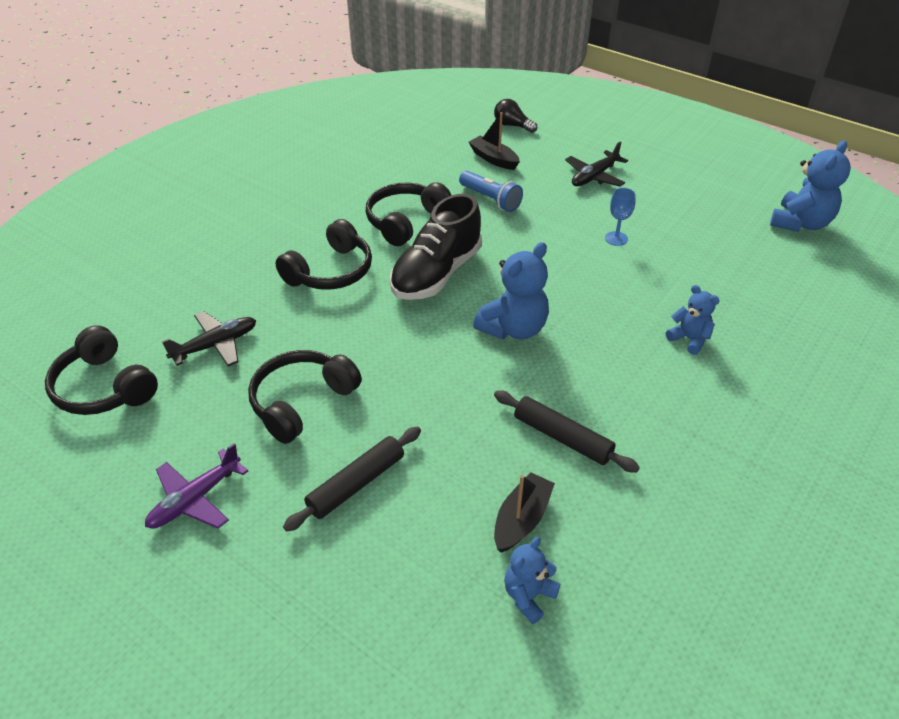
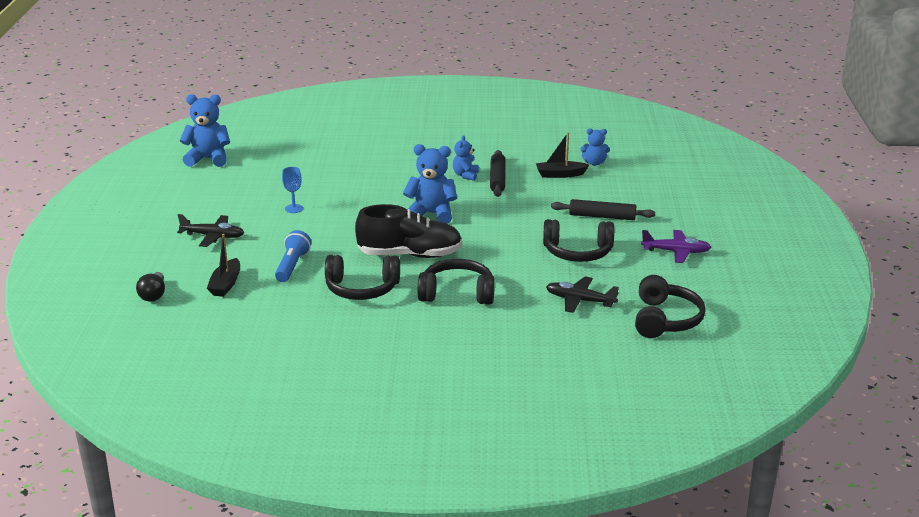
camera: 125 degrees left, 15 degrees down
blue teddy bear [666,285,720,355] -> blue teddy bear moved to [453,135,479,181]

